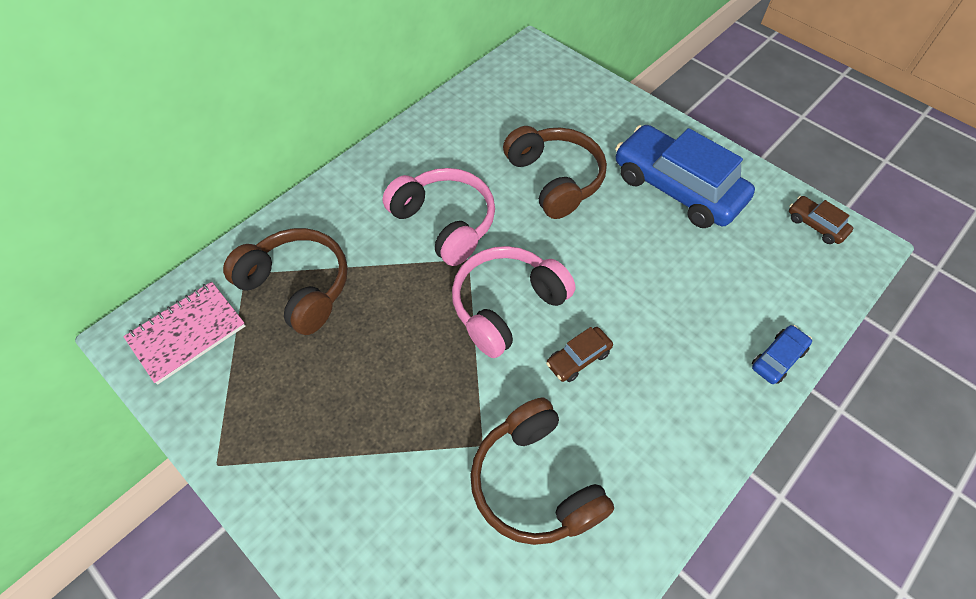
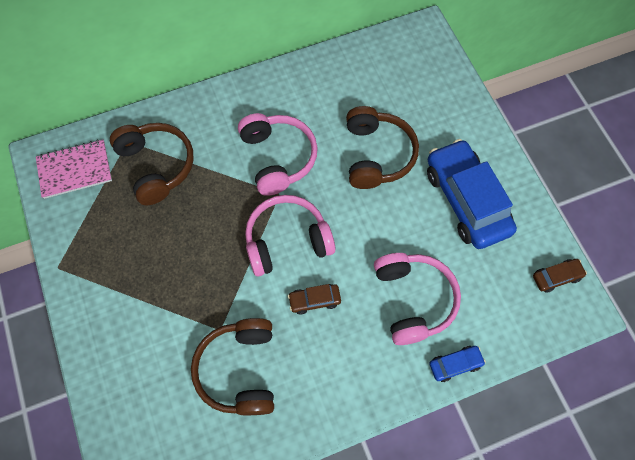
camera: 25 degrees right, 10 degrees up
brown car [789,196,853,244] -> brown car turned 90 degrees clockwise [533,259,587,293]
none -> pink headphones [374,253,461,345]

